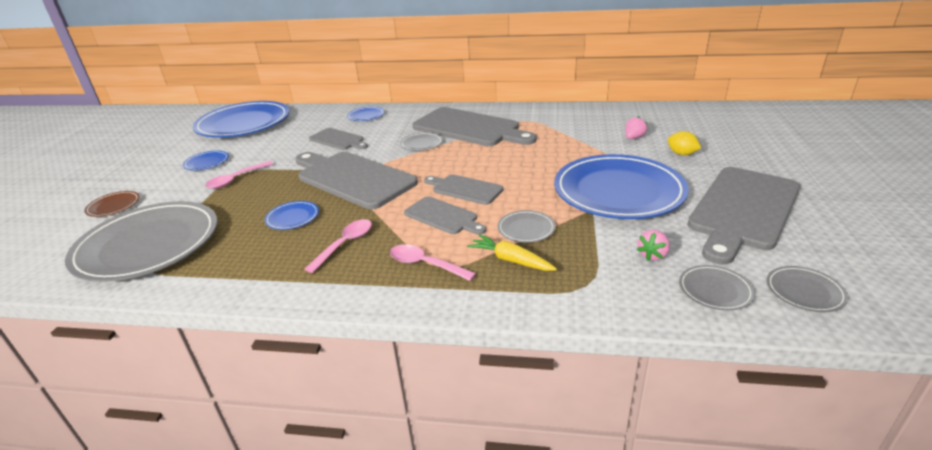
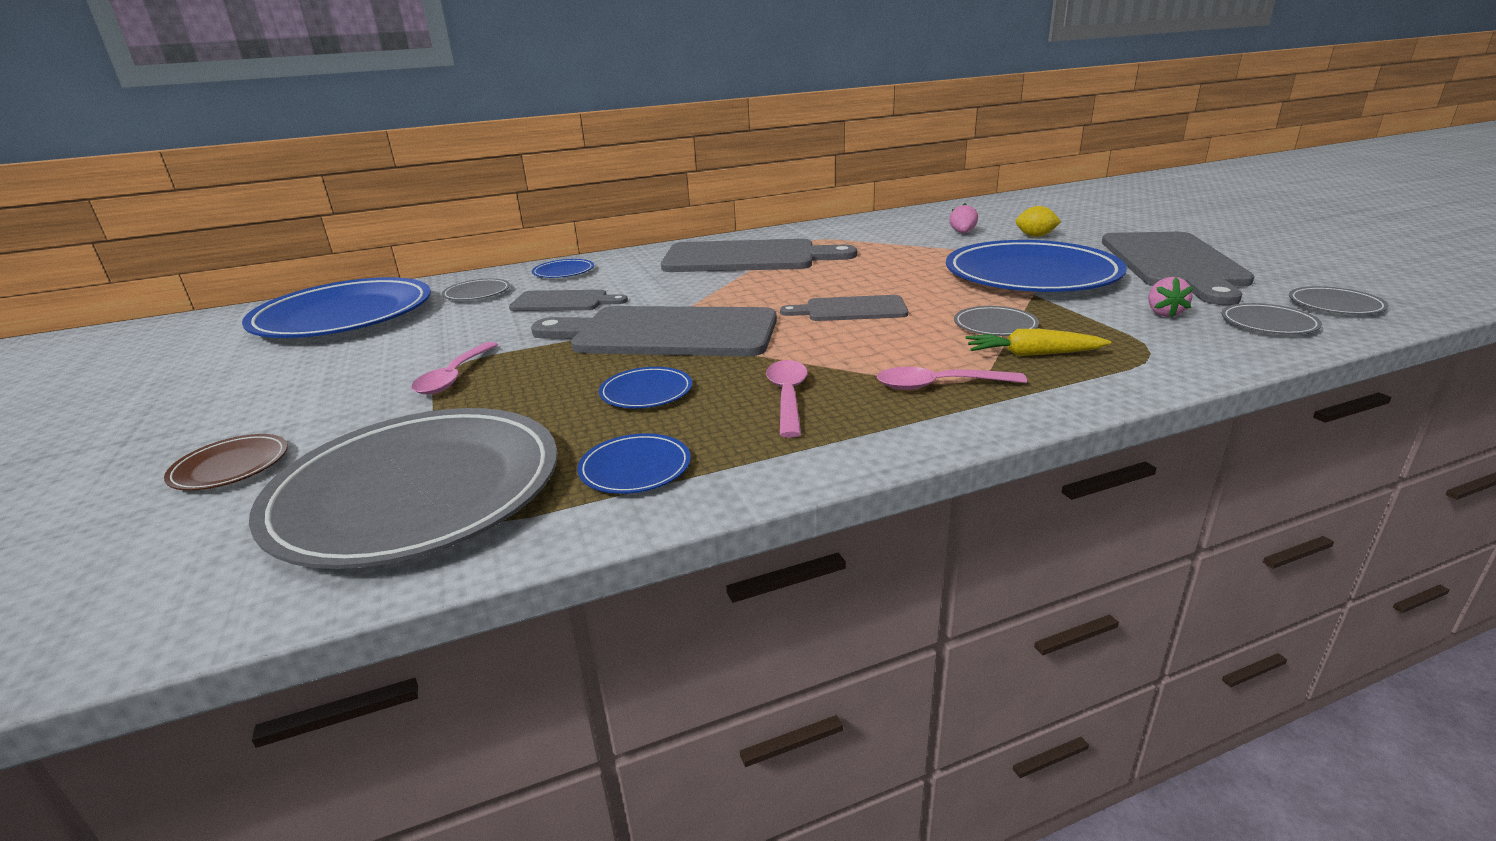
camera: 30 degrees left, 5 degrees down
blue plate [183,150,229,170] -> blue plate moved to [577,433,691,494]
grey plate [400,132,443,151] -> grey plate moved to [442,278,510,300]
grey cutting board [404,196,486,235] -> none

